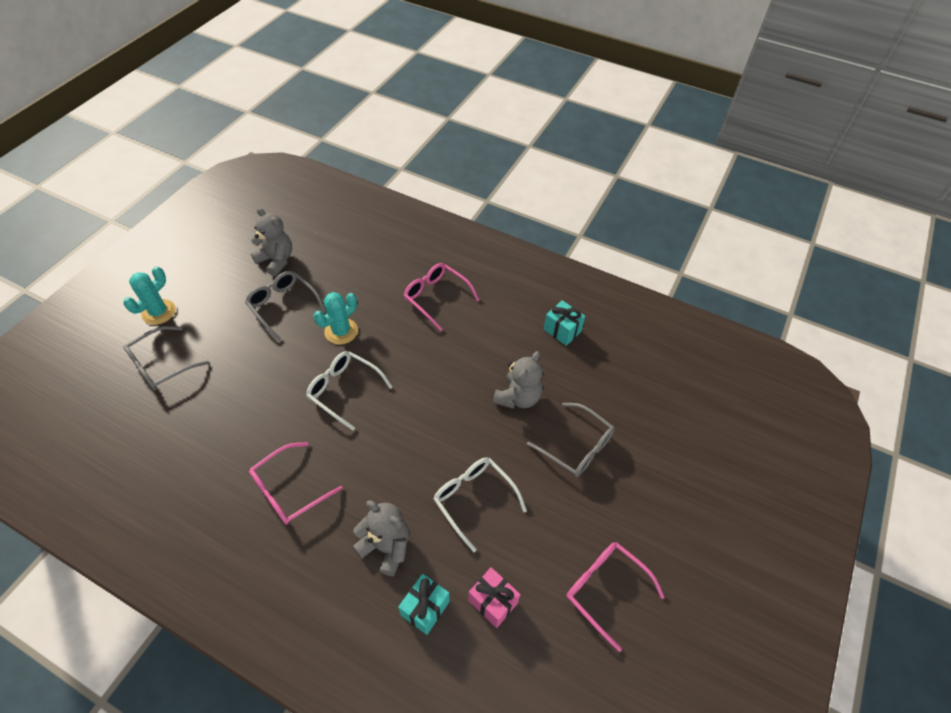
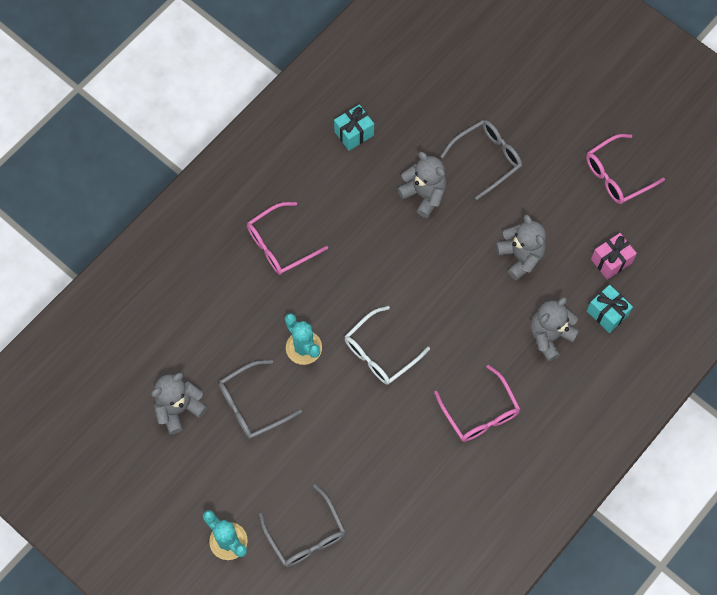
camera: 75 degrees left, 15 degrees up
white glasses [433,457,527,552] -> grey teddy bear [496,214,546,280]

